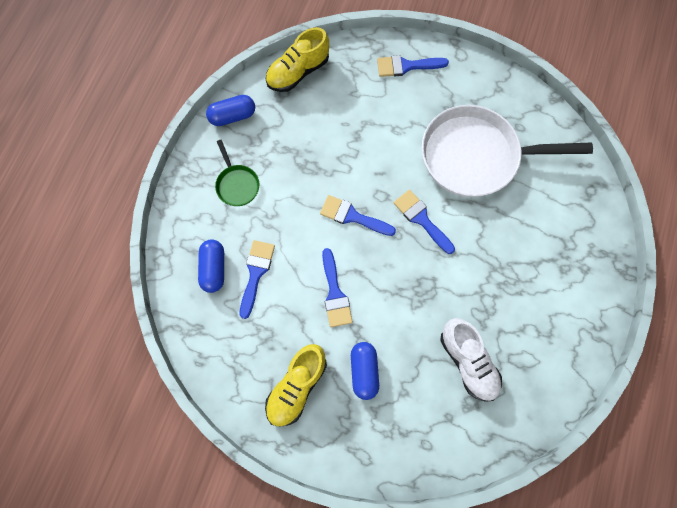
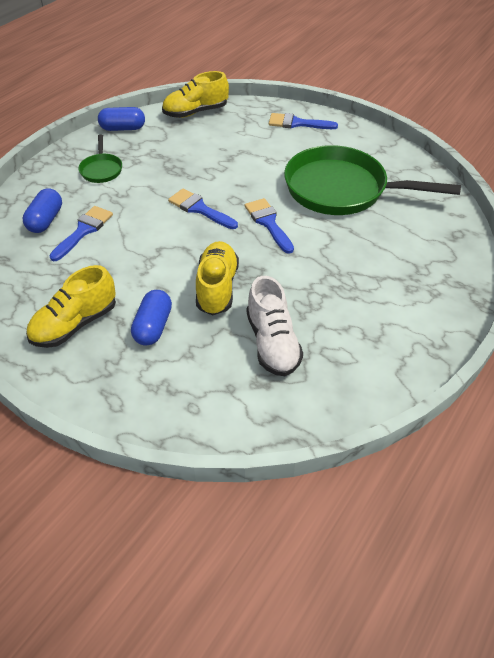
camera: 15 degrees right, 25 degrees down
blue brush [322,248,353,327] -> none
white pan [421,105,593,197] -> green pan [284,145,461,215]
none -> yellow shoe [196,241,239,315]

